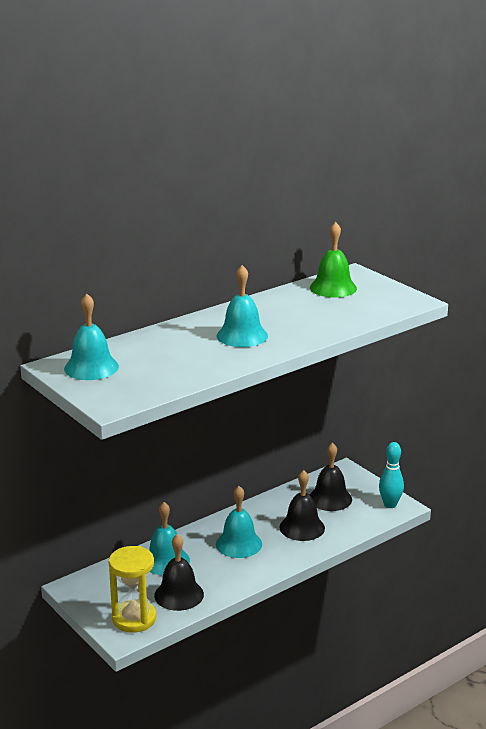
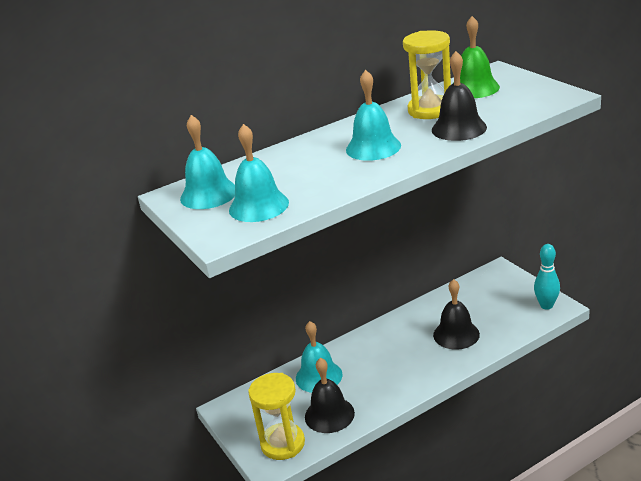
camera: 10 degrees right, 5 degrees up
turquoise bell [216,486,262,558] -> turquoise bell moved to [229,124,289,222]
black bell [310,443,352,511] -> black bell moved to [432,51,487,141]
none -> yellow hourglass [403,30,451,119]

